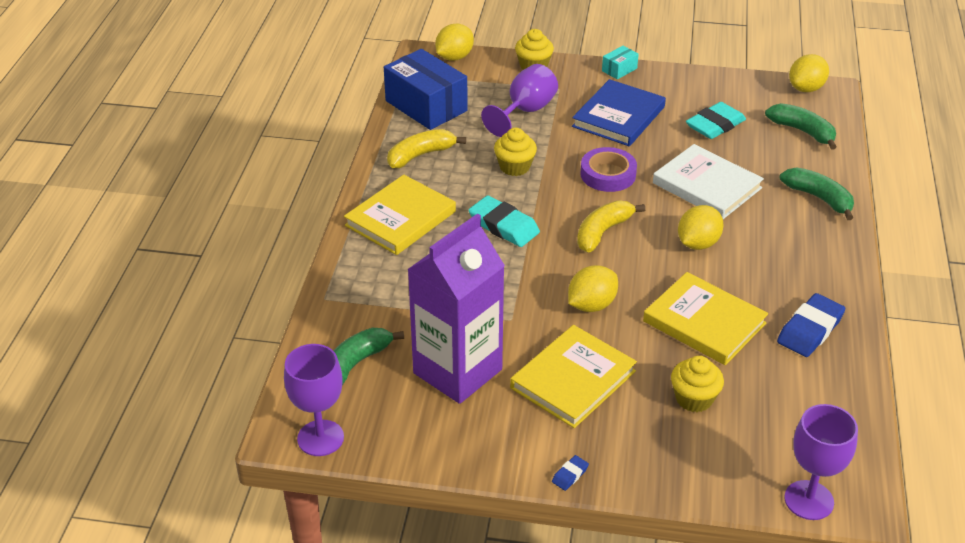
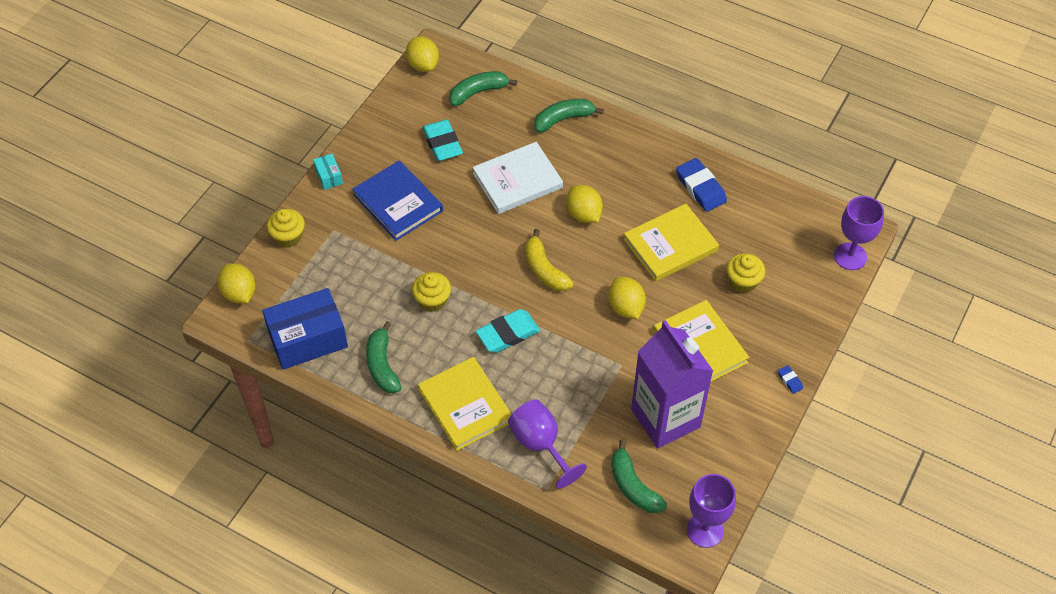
camera: 70 degrees left, 15 degrees up
yellow banana [387,129,466,168] -> green banana [366,321,402,393]
purple goblet [481,64,558,137] -> purple goblet moved to [508,399,587,489]
purple tape [581,147,637,192] -> none

